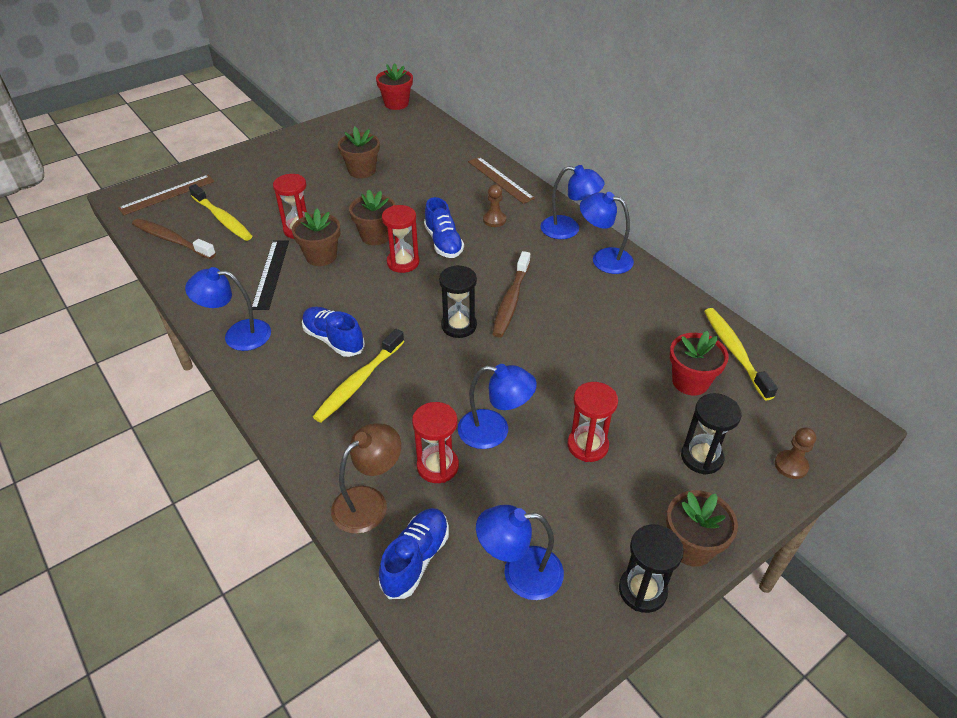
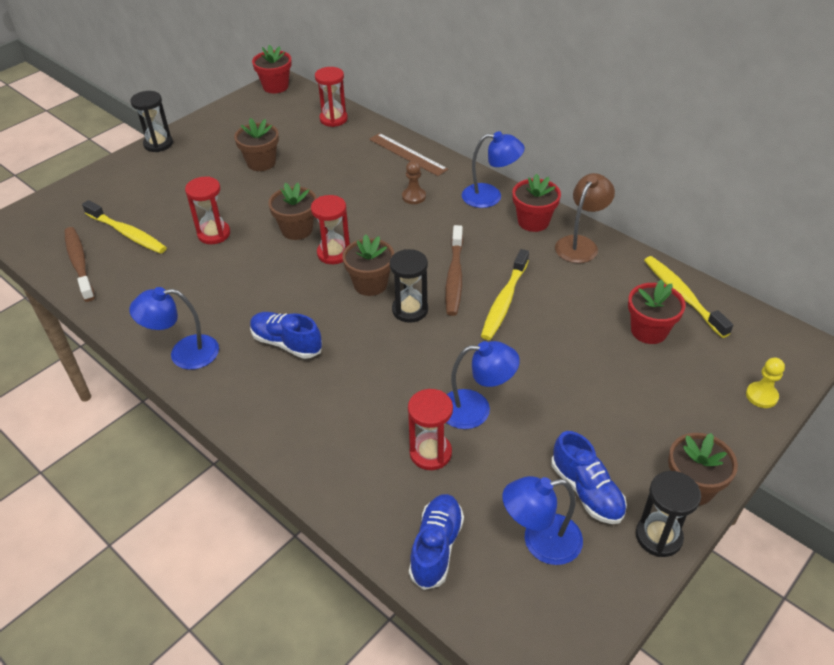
camera: 10 degrees left, 0 degrees up
brown ruler [118,175,215,215] -> none
brown toothbrush [132,219,216,259] -> brown toothbrush turned 45 degrees clockwise [65,227,95,302]
black ruler [252,241,289,310] -> none
brown flower pot [292,208,341,266] -> brown flower pot moved to [342,234,394,296]
yellow toothbrush [313,329,405,422] -> yellow toothbrush moved to [481,249,529,340]
brown lamp [331,423,401,534] -> brown lamp moved to [555,173,615,263]
blue shoe [424,197,464,258] -> blue shoe moved to [551,431,627,524]
red hourglass [568,382,618,462] -> red hourglass moved to [315,67,348,127]
blue lamp [580,192,634,274] -> red flower pot [512,173,561,232]
black hourglass [681,393,742,475] -> black hourglass moved to [130,91,173,152]
brown pawn [775,427,816,479] -> yellow pawn [746,358,785,408]

